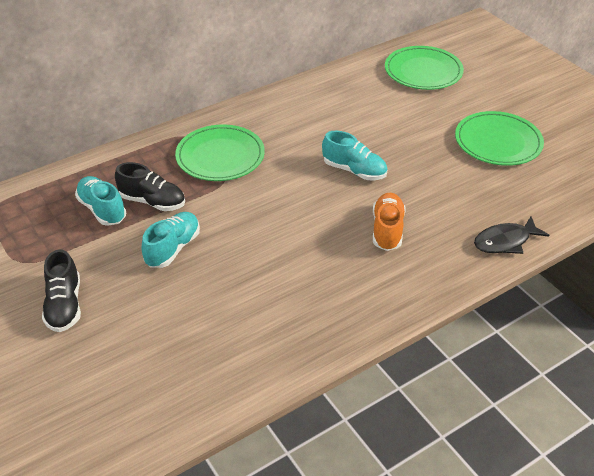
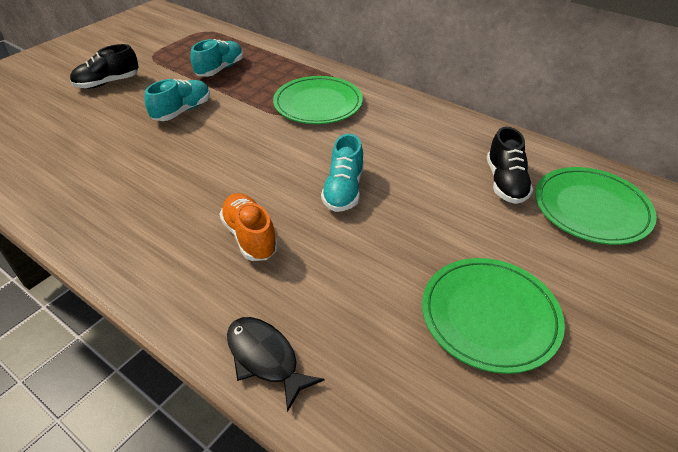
camera: 70 degrees right, 0 degrees up
black shoe [115,162,185,211] -> black shoe moved to [487,127,533,204]
turquoise shoe [142,212,200,268] -> turquoise shoe turned 60 degrees counterclockwise [145,79,210,121]
orange shoe [373,193,406,251] -> orange shoe turned 105 degrees counterclockwise [219,193,278,261]

